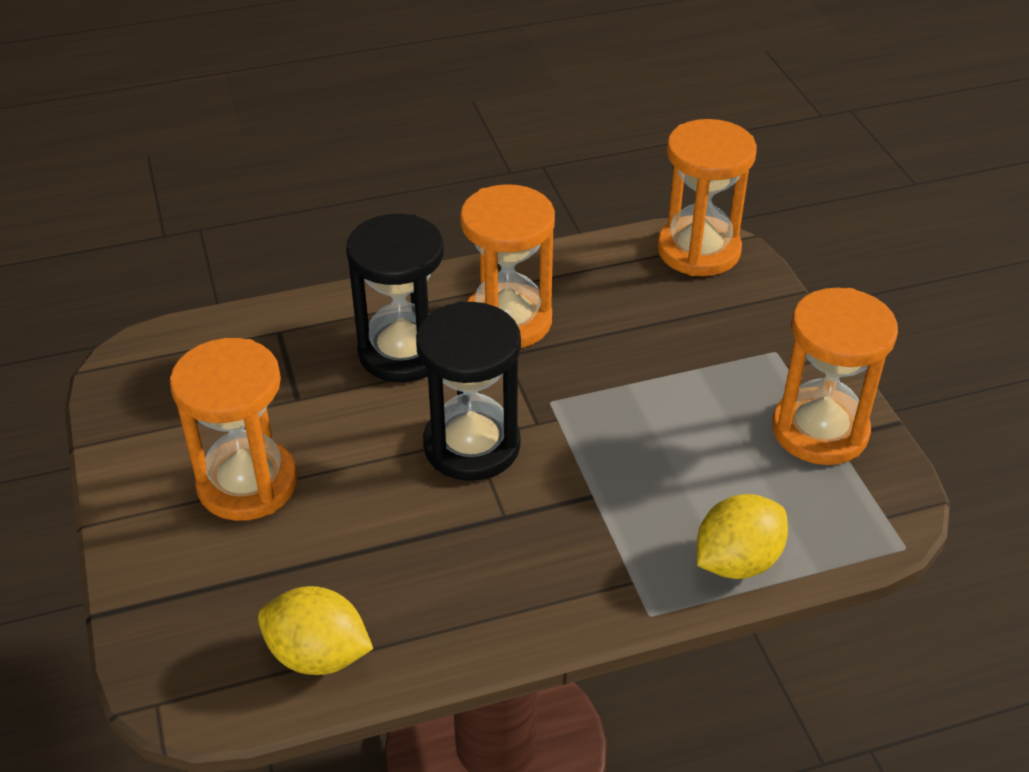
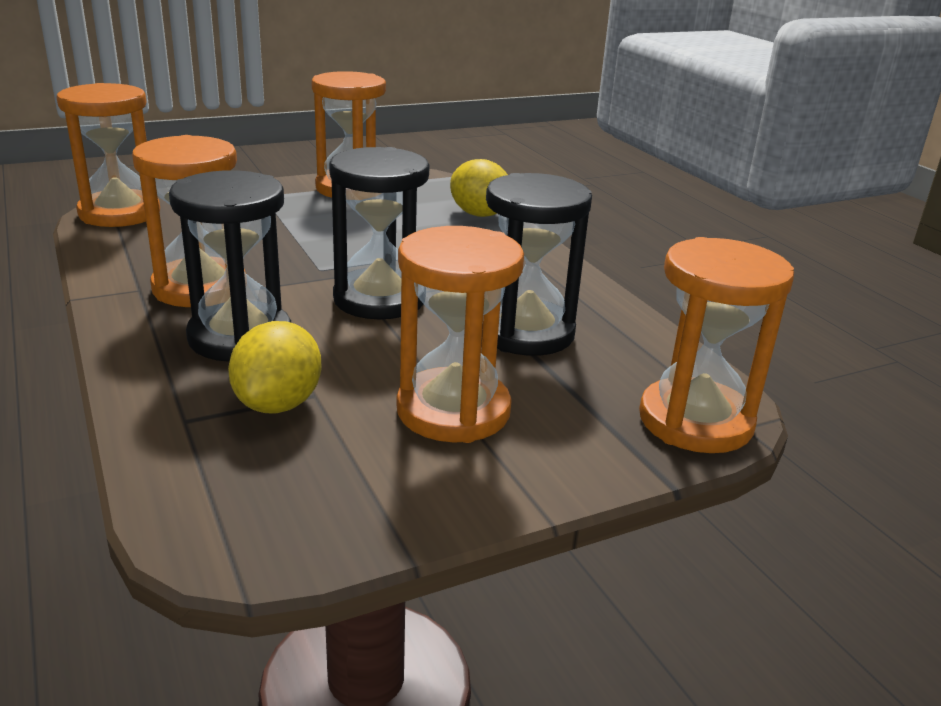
camera: 100 degrees left, 15 degrees down
yellow lemon [258,586,373,675] -> yellow lemon moved to [228,321,321,414]
none -> black hourglass [482,173,592,356]
none -> orange hourglass [639,237,794,453]

